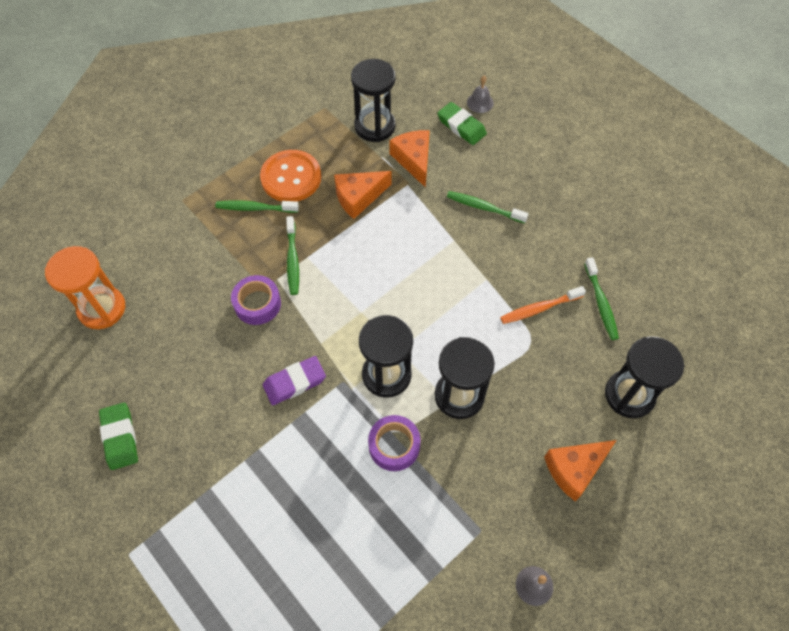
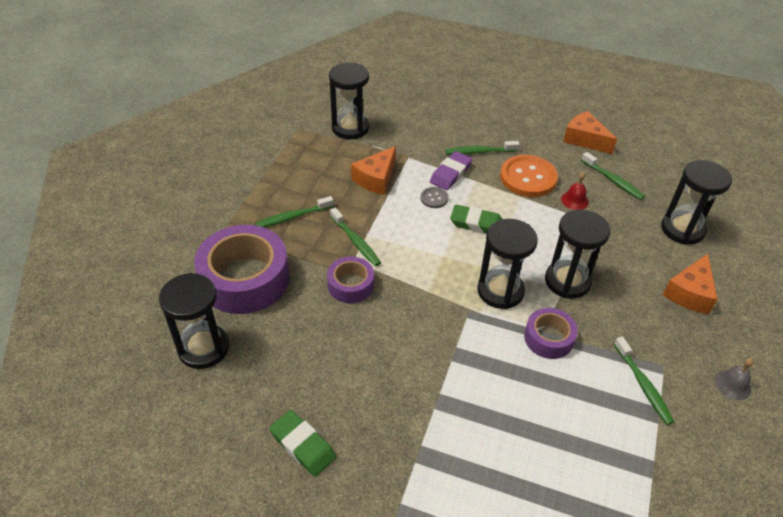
camera: 30 degrees left, 15 degrees down
orange hourglass [45,246,125,329] -> black hourglass [159,273,229,369]
orange button [260,150,321,201] -> orange button moved to [500,155,558,197]
purple eraser [263,356,326,405] -> purple eraser moved to [430,151,472,190]
orange cheese [389,130,430,188] -> orange cheese moved to [563,111,617,154]
green eraser [437,102,487,145] -> green eraser moved to [450,205,502,234]
grey bell [467,76,494,113] -> none
orange toothbrush [500,286,586,324] -> red bell [561,172,589,210]
none -> purple tape [194,225,290,314]
none -> grey button [421,187,449,208]
none -> green toothbrush [614,337,674,425]

